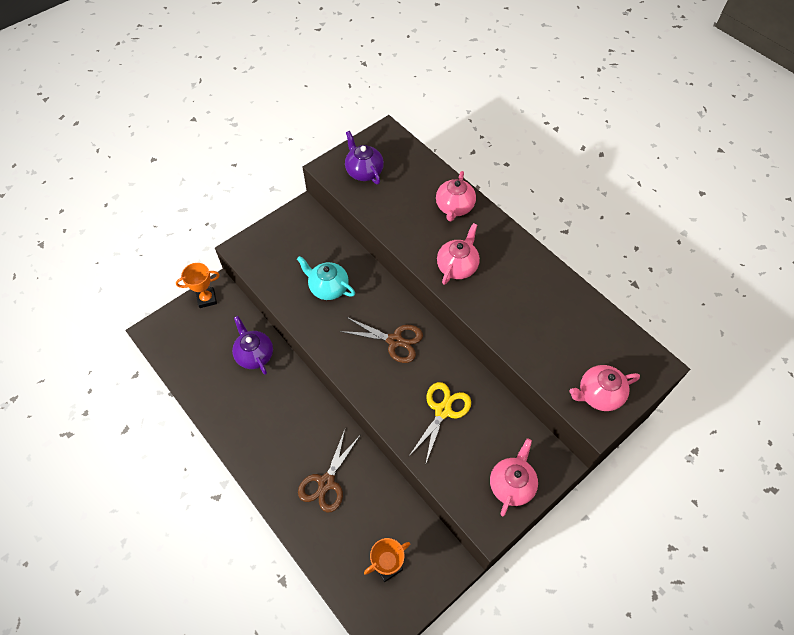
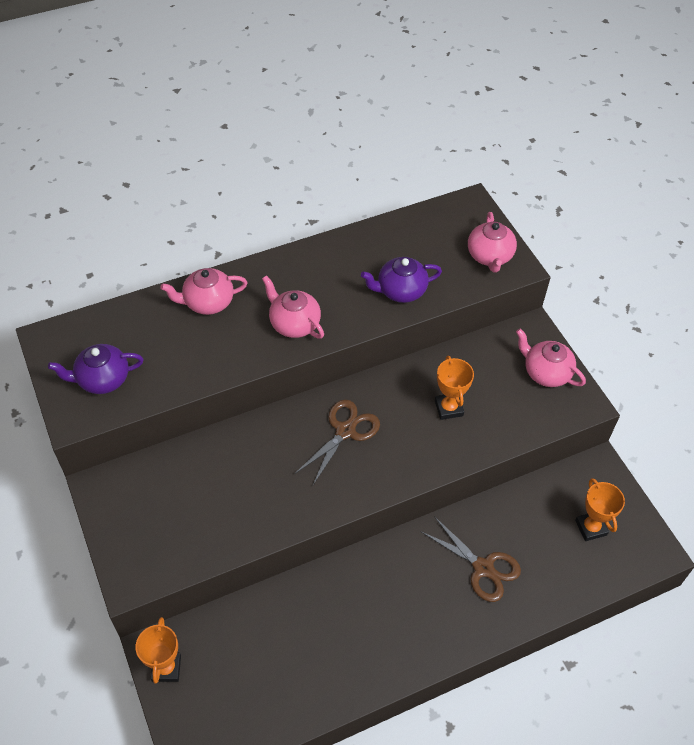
camera: 75 degrees left, 5 degrees down
purple teapot [232,316,273,375] -> purple teapot moved to [361,257,442,303]
turquoise teapot [297,256,355,300] -> none
yellow scissors [409,382,471,463] -> orange trophy [435,356,474,420]
pink teapot [436,171,476,221] -> pink teapot turned 135 degrees clockwise [160,268,247,315]

